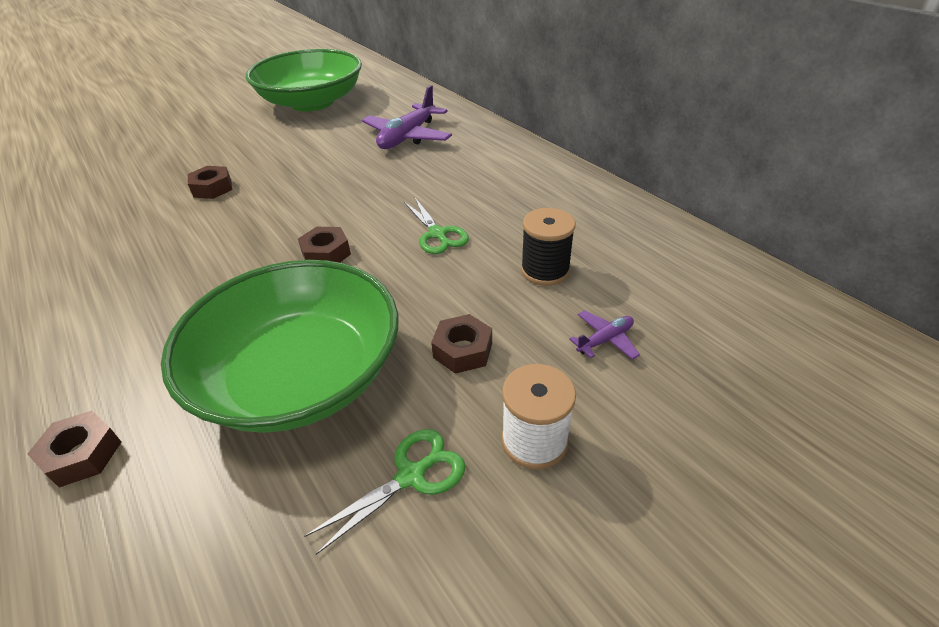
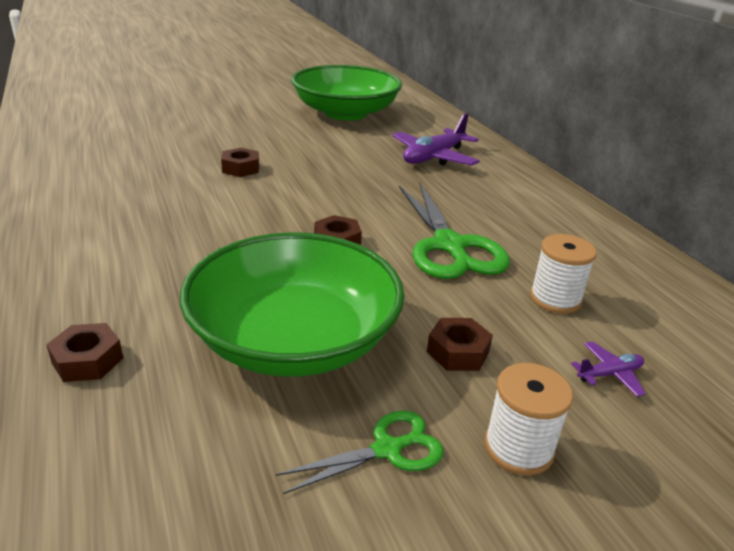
camera: 10 degrees right, 10 degrees down
green scissors [404,198,469,254] -> green scissors [399,183,510,279], size x1.88
black spool [521,208,575,286] -> white spool [530,234,597,314]

